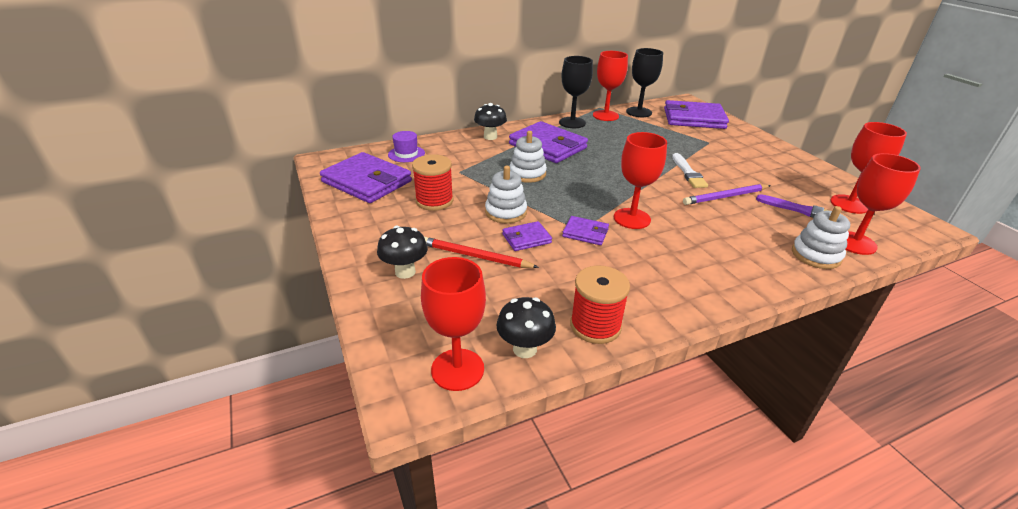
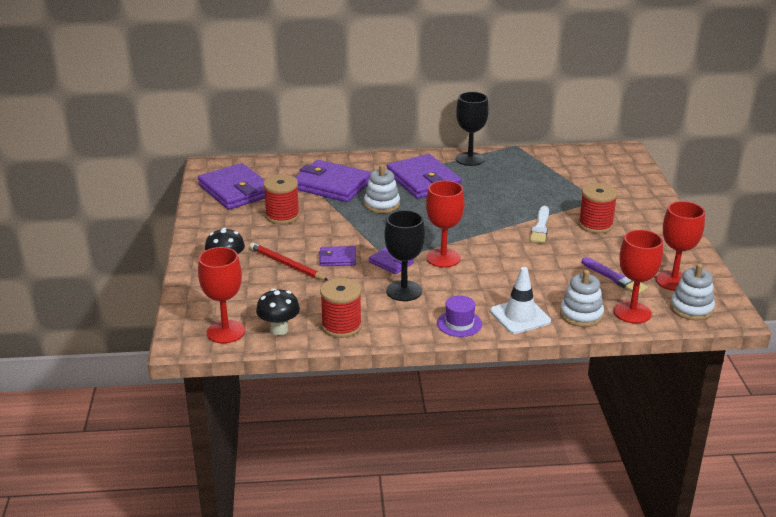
camera: 20 degrees right, 5 degrees down
purple hat [388,131,425,162] -> purple hat moved to [437,295,482,337]
black mushroom [474,103,507,140] -> none
white stacking toy [485,166,527,223] -> white stacking toy moved to [670,264,715,321]
red goblet [593,51,628,121] -> none
black goblet [626,48,663,117] -> black goblet moved to [385,210,425,301]
purple wallet [664,100,729,129] -> purple wallet moved to [295,160,371,202]
purple pencil [683,184,771,205] -> none
none -> white traffic cone [490,267,551,334]
none -> red spool [578,183,618,234]

